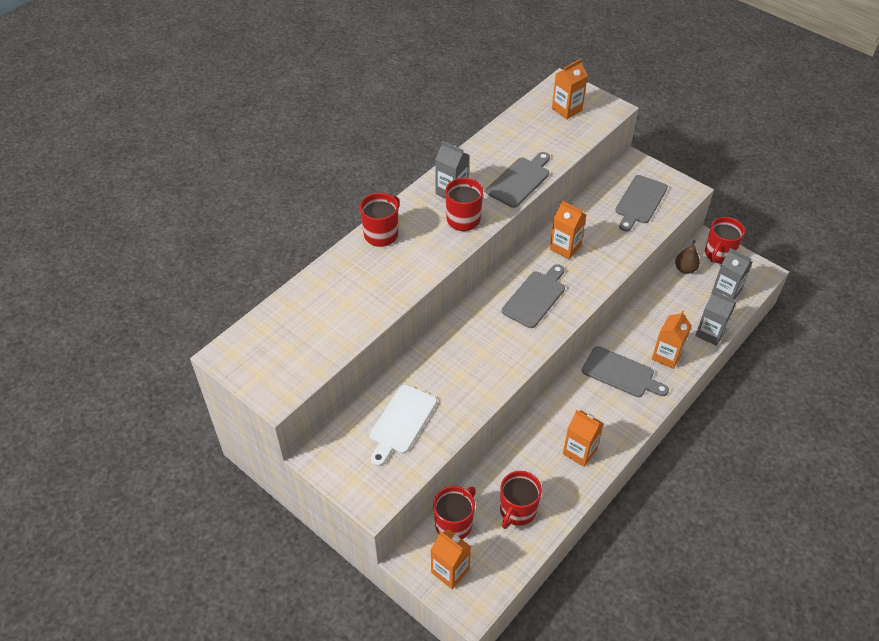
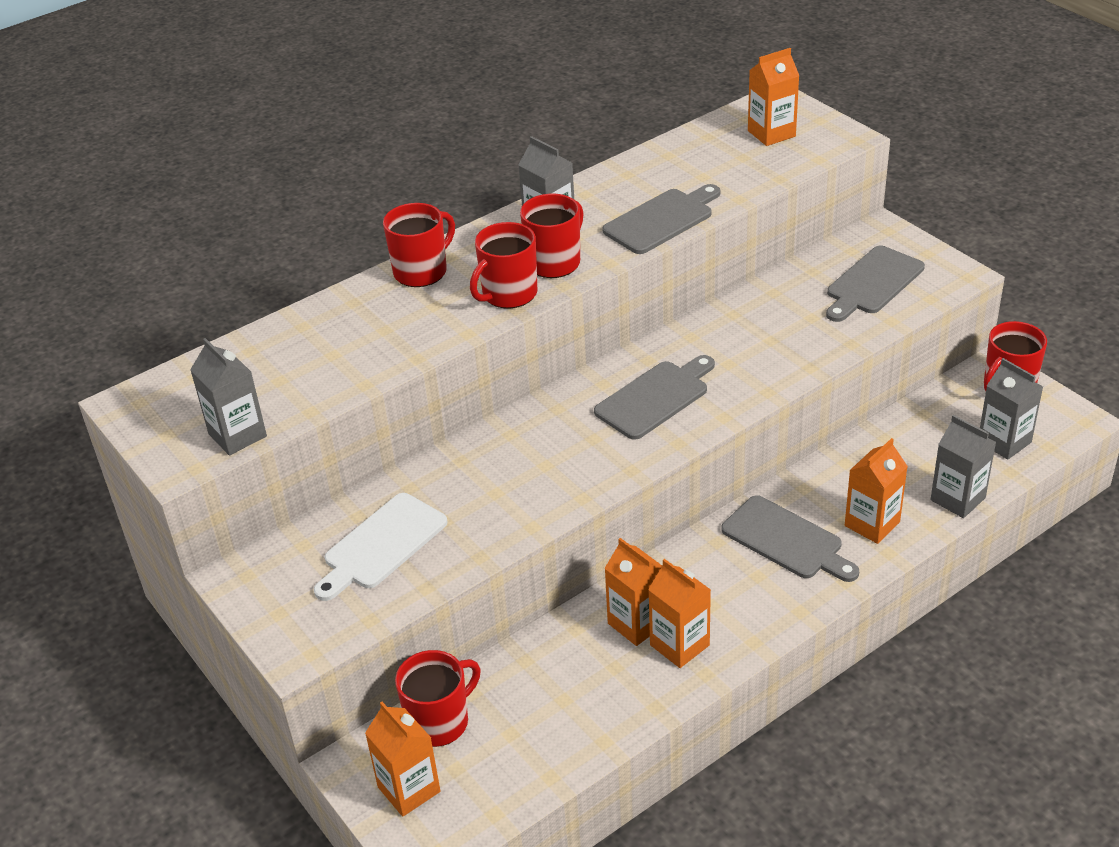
camera: 15 degrees right, 10 degrees down
red mug [500,471,542,529] -> red mug moved to [470,222,538,308]
orange carton [550,201,586,259] -> orange carton moved to [605,538,662,646]
brown pear [675,240,700,274] -> none
none -> grey carton [190,338,267,456]

